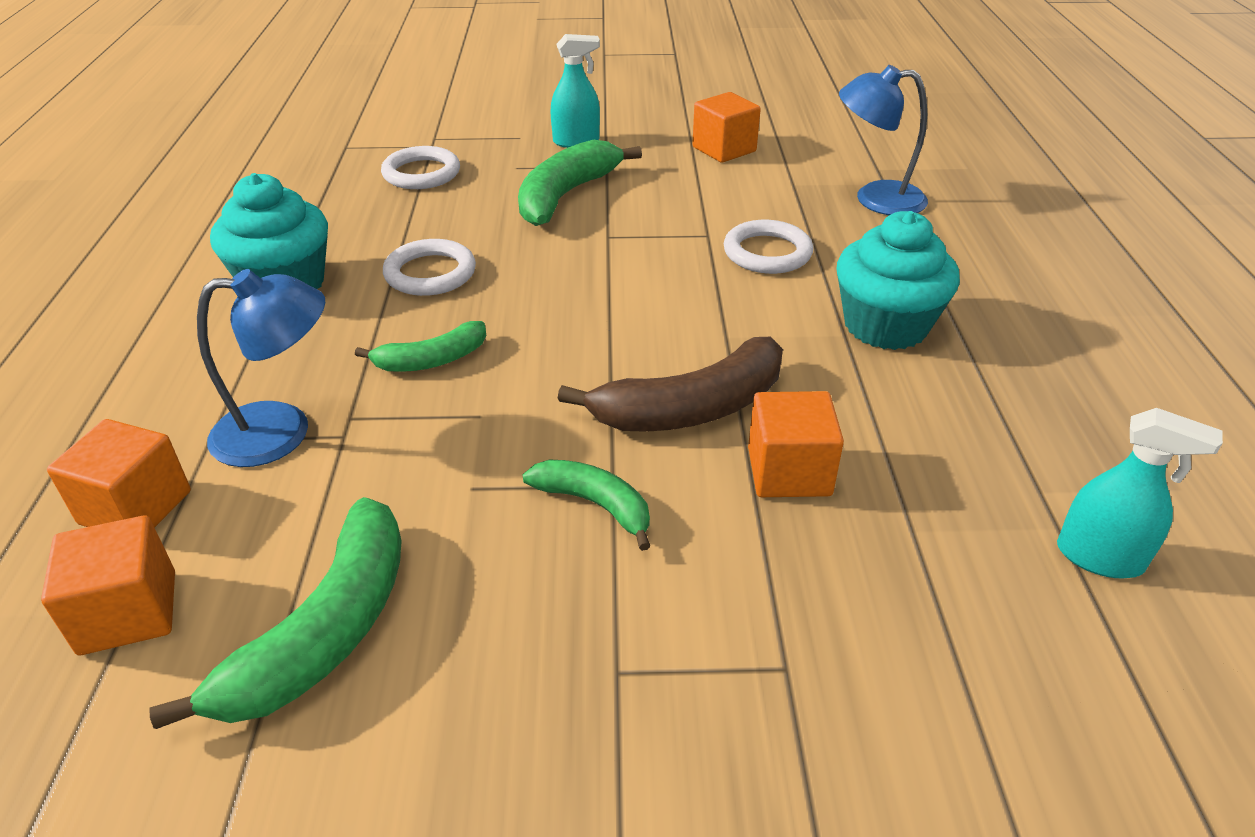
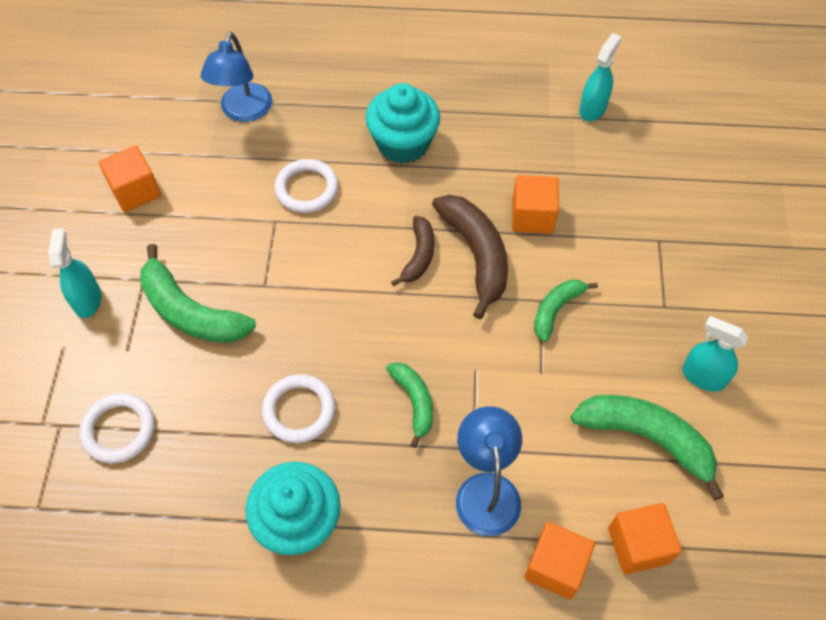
camera: 85 degrees left, 20 degrees up
none -> brown banana [391,216,434,286]
none -> turquoise spray bottle [682,316,748,392]

